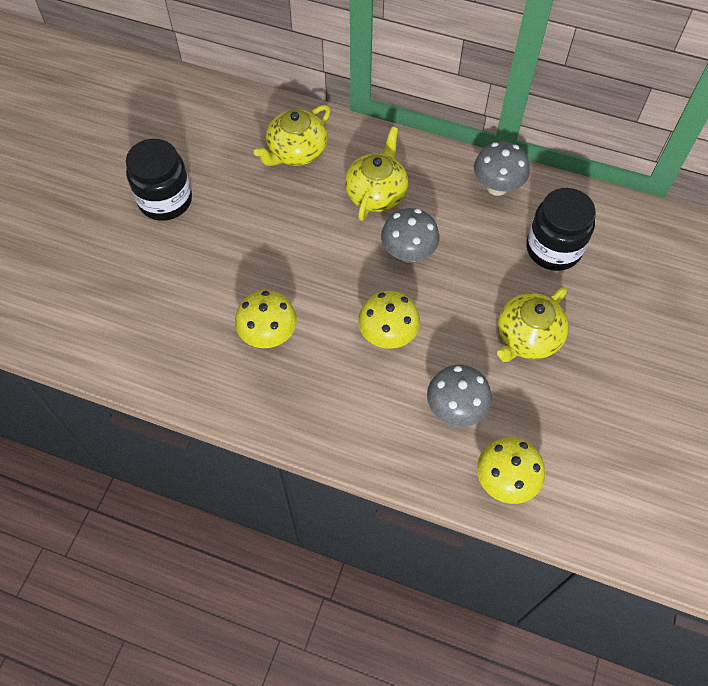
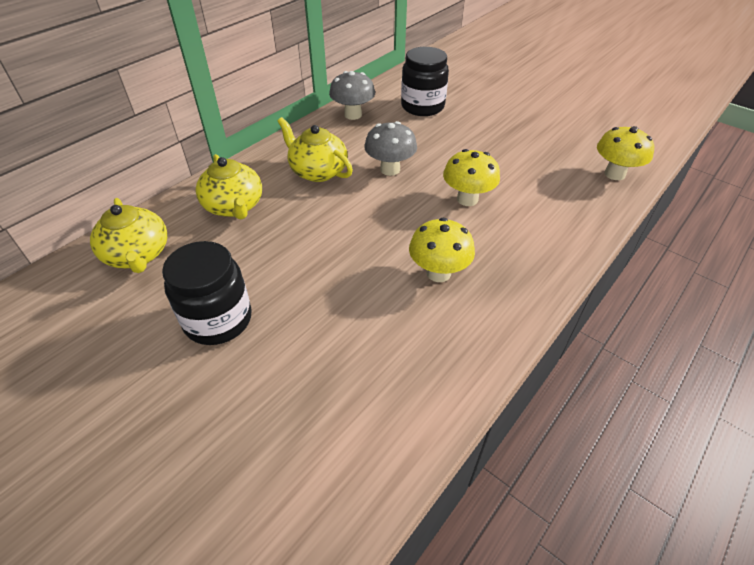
camera: 70 degrees left, 15 degrees down
grey mushroom [427,365,492,427] -> none
yellow teapot [497,287,569,362] -> yellow teapot moved to [90,198,168,273]

